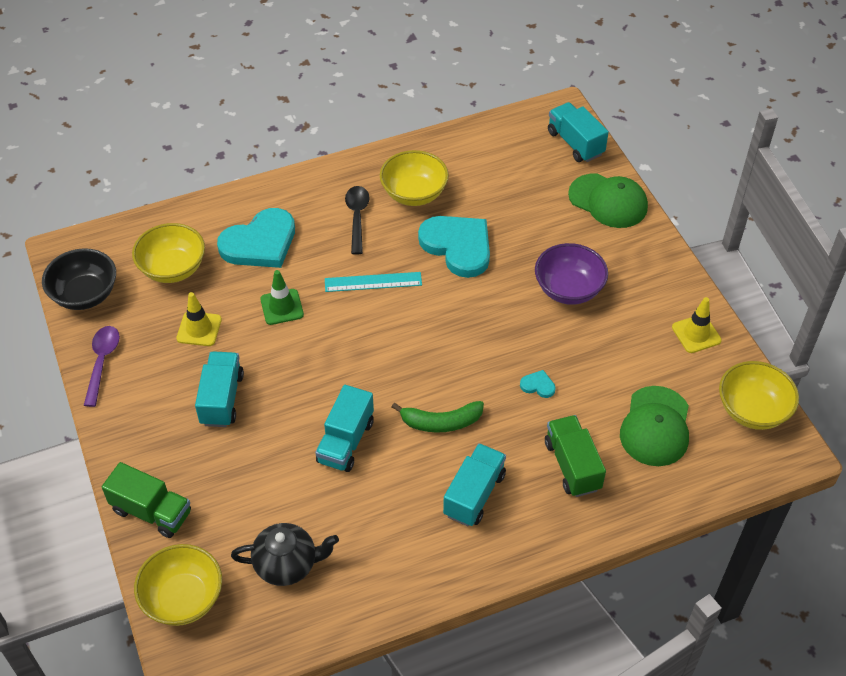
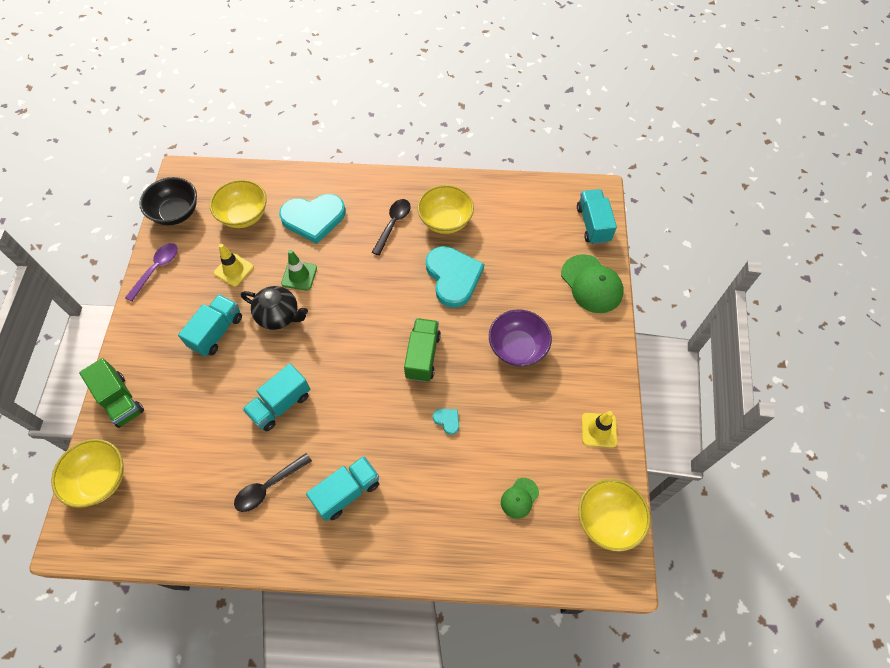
camera: 25 degrees right, 10 degrees up
black teapot [231,523,339,586] -> black teapot moved to [241,286,308,330]
turquoise ruler [325,272,422,292] -> none
green banana [392,401,484,432] -> none
green truck [545,415,606,497] -> green truck moved to [404,318,441,382]
green cap [620,386,689,466] -> green cap [501,478,539,519], size x0.53
none -> black spoon [234,453,312,512]

